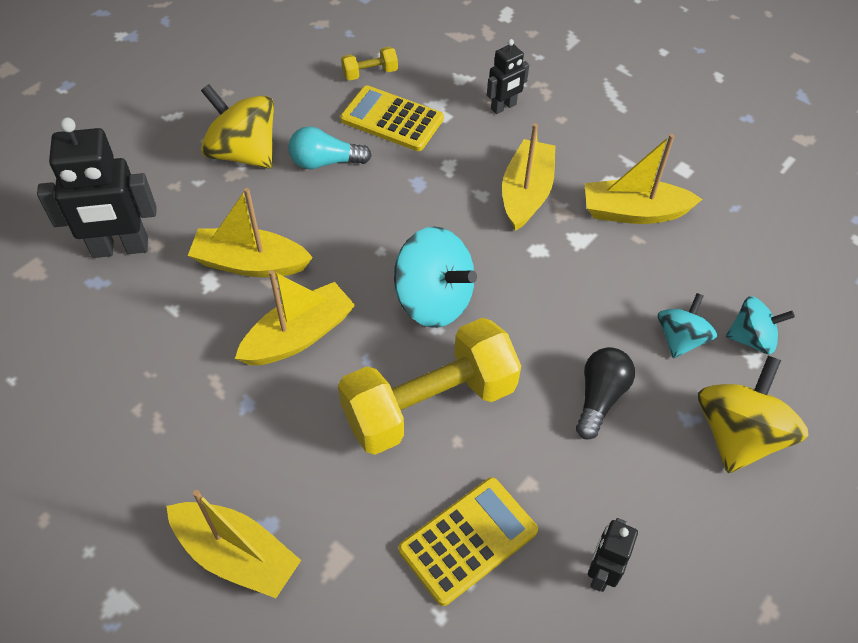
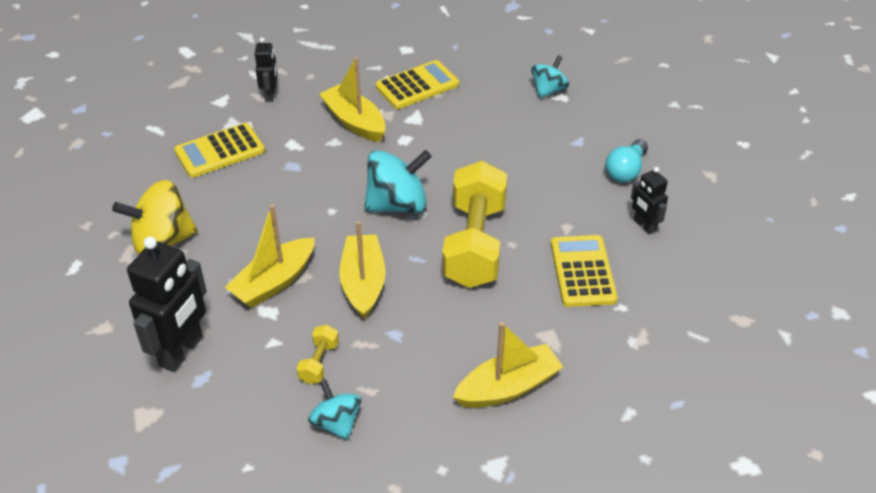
camera: 55 degrees left, 10 degrees down
turquoise light bulb [289,126,372,169] -> turquoise light bulb moved to [605,139,648,183]
yellow dumbbell [341,46,398,80] -> yellow dumbbell moved to [297,325,339,384]
black light bulb [576,347,635,440] -> none
yellow boat [585,134,703,224] -> yellow calculator [375,60,459,109]
turquoise spinning top [658,293,717,358] -> turquoise spinning top moved to [308,380,361,440]
yellow spinning top [698,356,809,473] -> none

